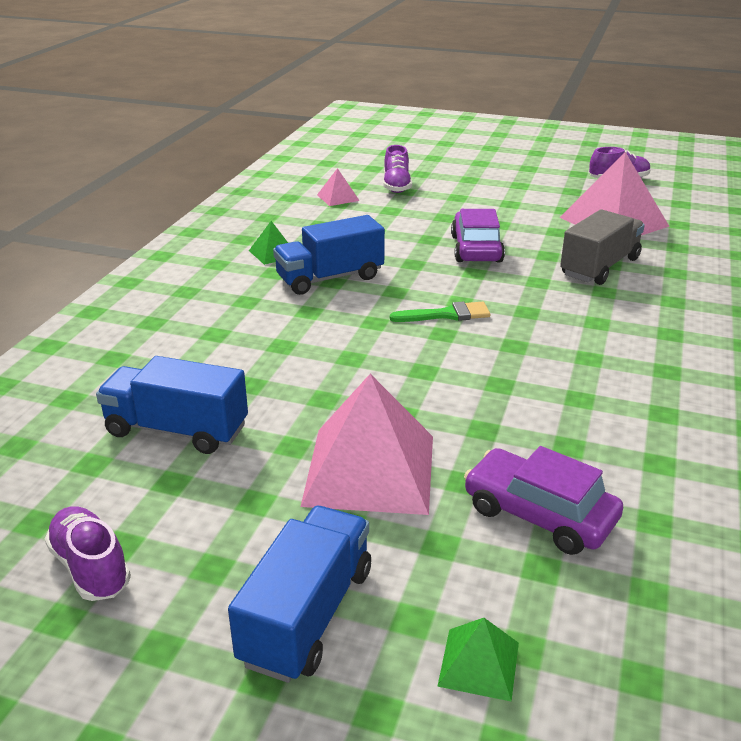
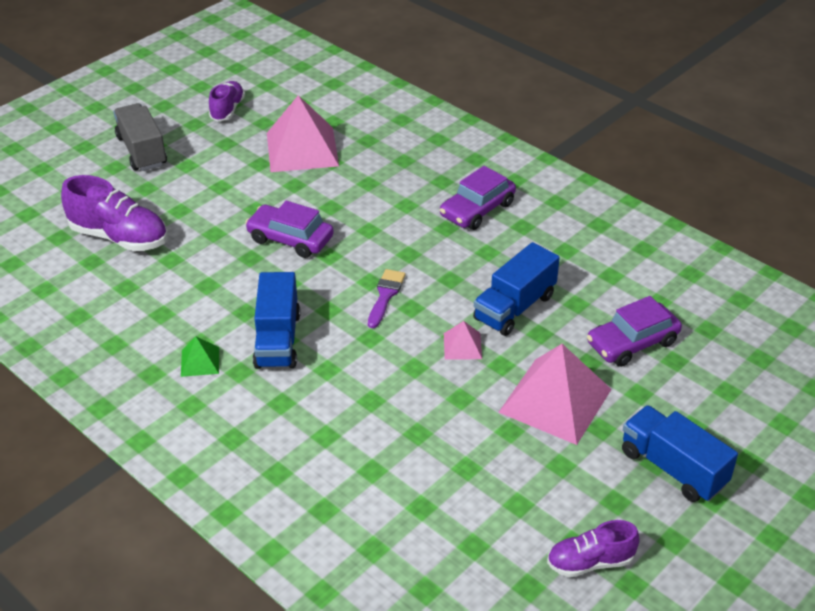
camera: 65 degrees left, 10 degrees up
blue truck [96,356,248,454] -> blue truck moved to [473,242,560,336]
pink pyramid [317,168,360,206] -> pink pyramid moved to [444,321,482,360]
purple shoe [383,145,412,193] -> purple shoe [61,175,167,251], size x1.62
green brush [390,301,490,322] -> purple brush [368,269,406,328]
green pyramid [437,618,519,702] -> none
grey truck [560,209,645,285] -> grey truck moved to [113,103,167,171]
none -> purple car [440,166,516,230]

